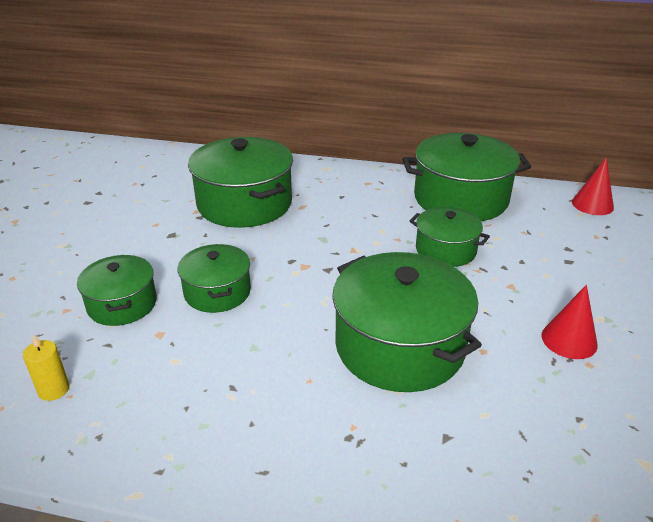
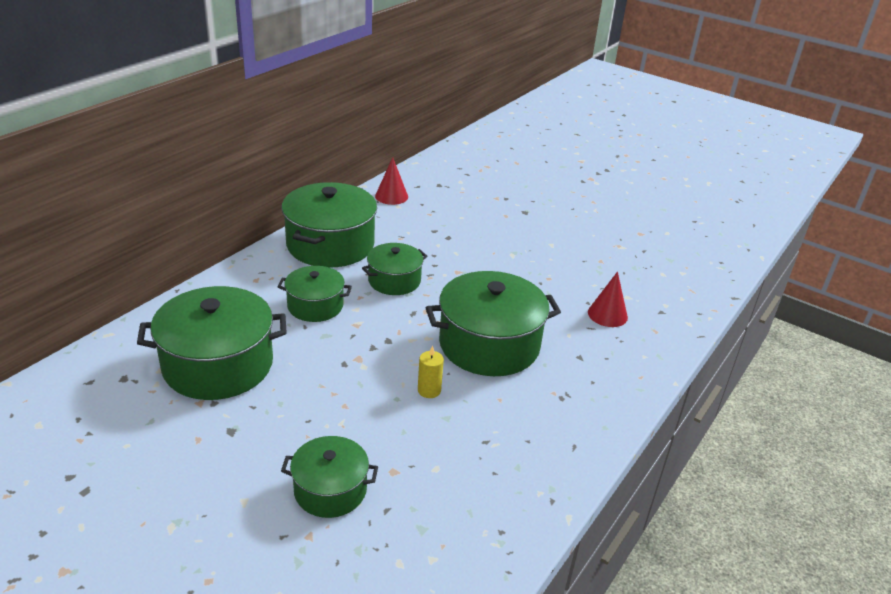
camera: 70 degrees left, 0 degrees up
yellow candle [23,334,69,401] -> yellow candle moved to [418,345,444,398]
green pot [178,244,251,313] -> green pot moved to [277,266,352,322]
red cone [542,285,598,359] -> red cone moved to [588,271,628,327]

